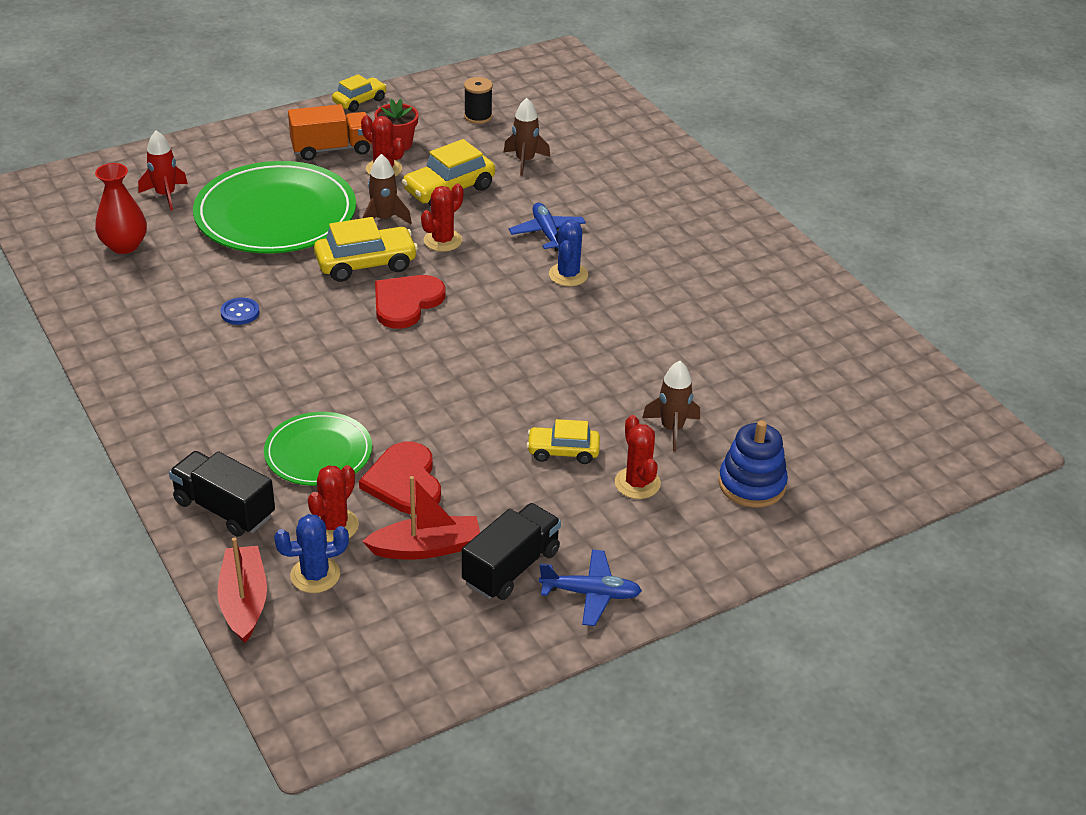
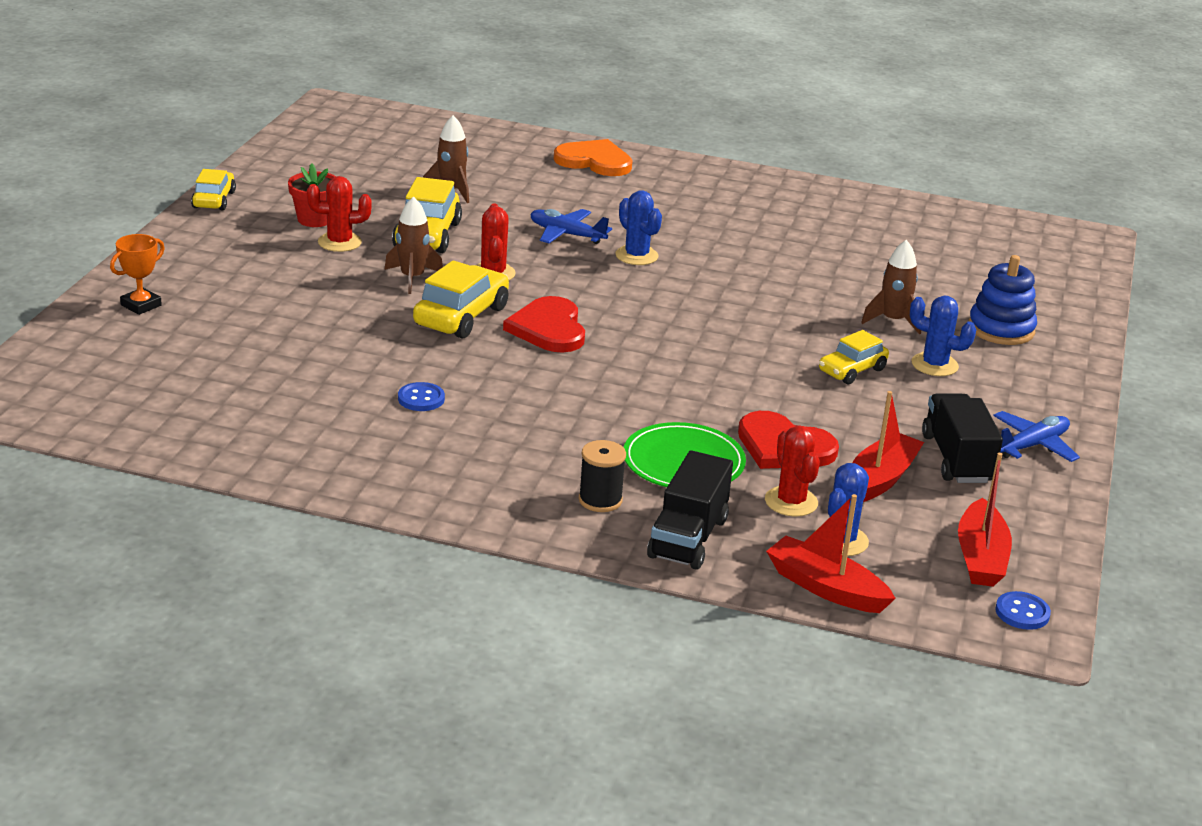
camera: 45 degrees left, 10 degrees down
red vase [95,163,147,254] -> none
red rocket [138,130,188,211] -> none
black truck [169,451,275,537] -> black truck turned 60 degrees counterclockwise [647,450,733,570]
green plate [193,161,356,253] -> none
orange truck [288,104,371,160] -> none
black spool [464,77,493,124] -> black spool moved to [579,440,626,512]
red cactus [615,415,661,499] -> blue cactus [910,296,976,376]
none -> orange trophy [110,234,165,315]
none -> orange heart [554,139,633,176]
none -> red boat [958,453,1012,587]
none -> blue button [995,591,1051,630]

